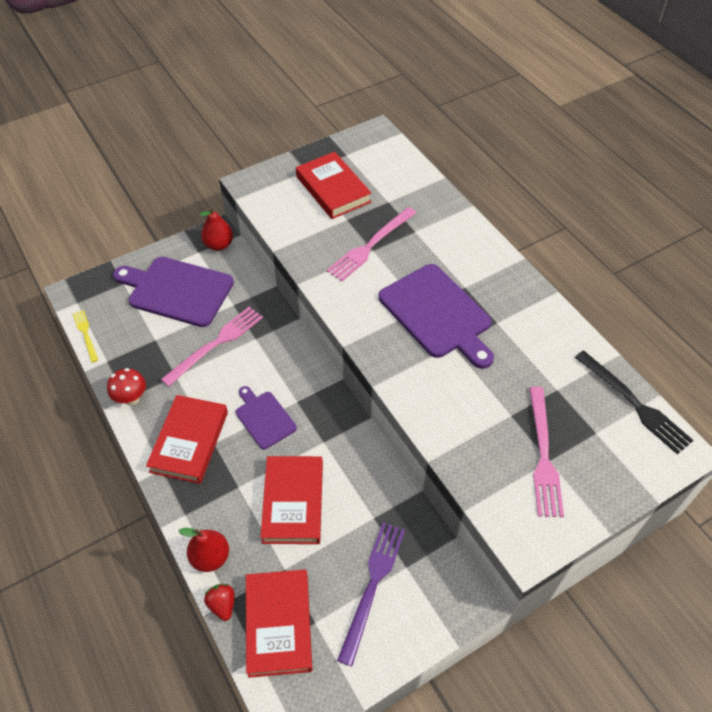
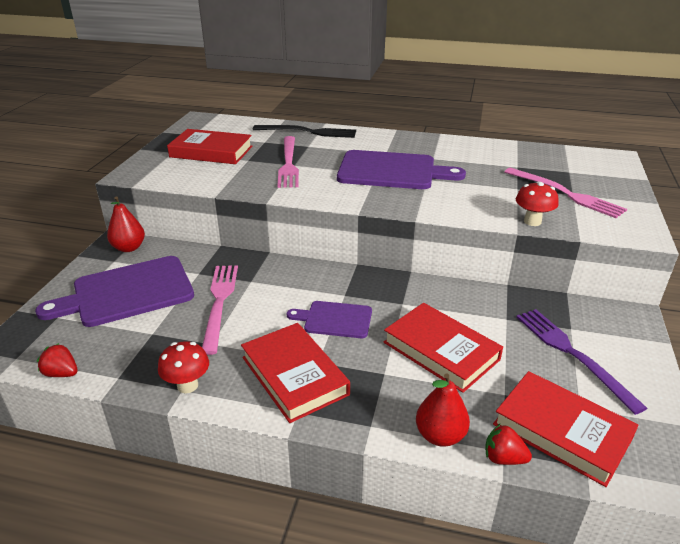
camera: 45 degrees left, 20 degrees down
yellow fork [73,310,98,363] -> red strawberry [37,343,78,377]
black fork [575,350,694,454] -> black fork moved to [253,125,356,138]
none -> red mushroom [516,182,559,226]

